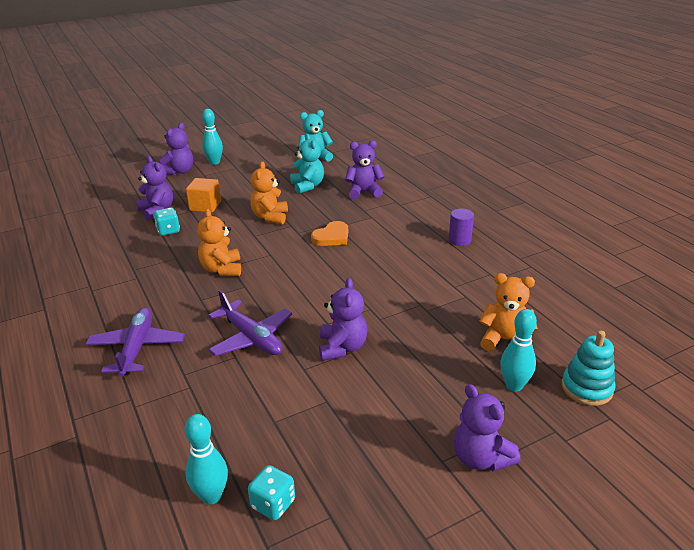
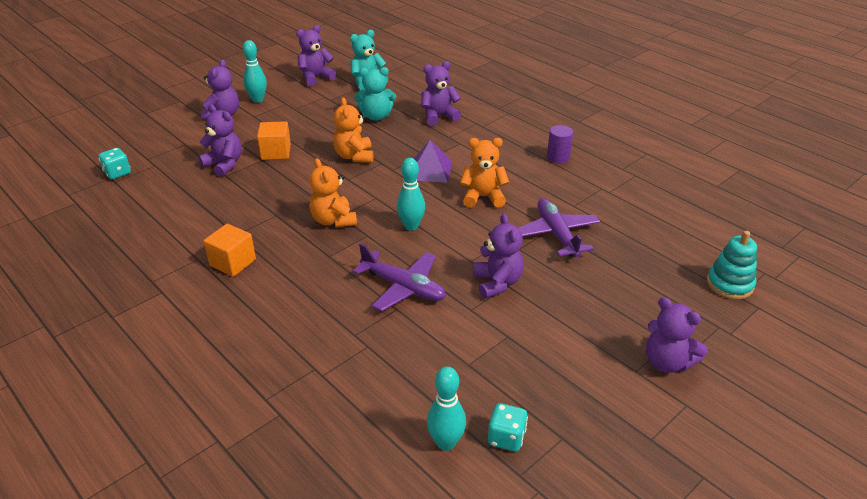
camera: 15 degrees left, 5 degrees up
purple plane [86,307,185,377] -> purple plane moved to [518,198,600,257]
turquoise dice [153,208,180,236] -> turquoise dice moved to [99,148,131,179]
turquoise teddy bear [290,134,324,194] -> turquoise teddy bear turned 120 degrees clockwise [354,67,396,121]
orange heart [311,221,348,246] -> purple pyramid [414,140,452,183]
orange teddy bear [479,273,538,351] -> orange teddy bear moved to [460,138,509,208]
turquoise bowling pin [500,309,537,392] -> turquoise bowling pin moved to [397,158,425,231]
none -> orange cube [204,224,256,277]
none -> purple teddy bear [296,25,336,86]

